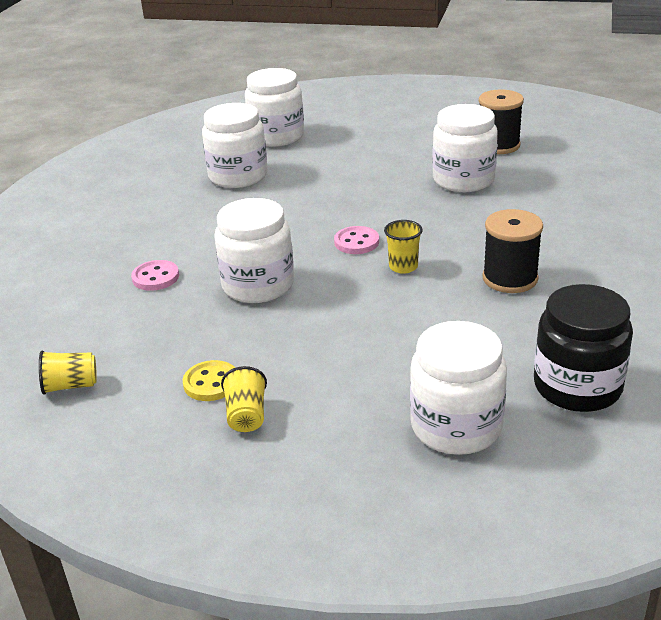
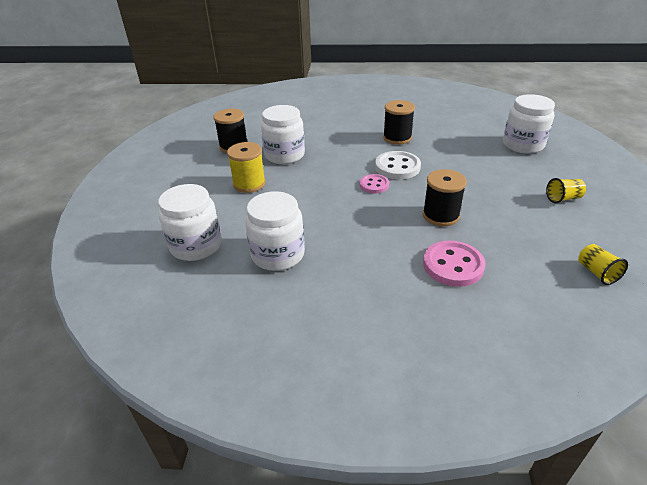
camera: 100 degrees left, 5 degrees up
pink button [131,260,179,291] -> pink button [423,241,485,287], size x1.61
yellow button [183,360,235,401] -> none
white jar [214,198,294,303] -> black spool [423,169,467,226]
yellow cup [384,220,423,274] -> white button [375,151,421,179]
black jar [534,284,633,412] -> none
none -> yellow spool [227,142,266,193]

